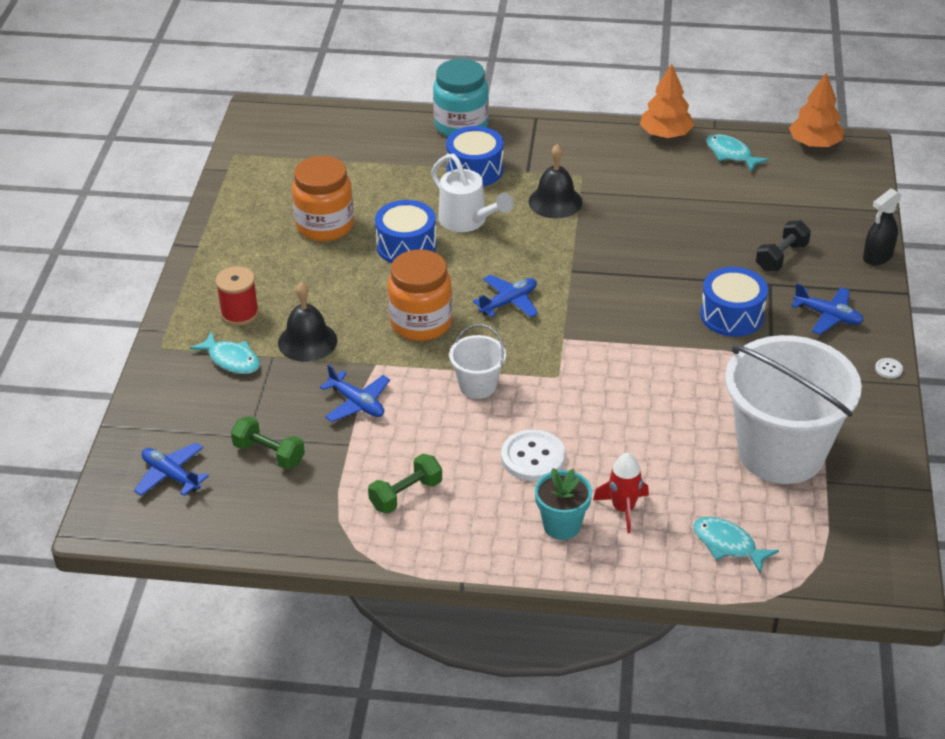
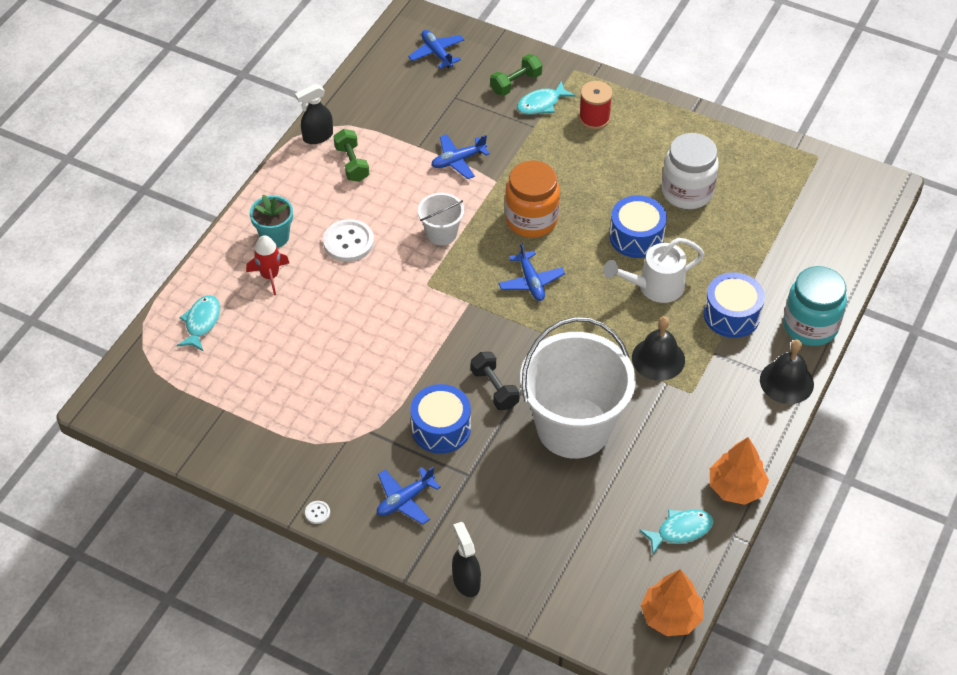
camera: 110 degrees right, 10 degrees up
blue plane [134,443,209,496] -> blue plane turned 90 degrees counterclockwise [408,30,464,69]
green dumbbell [231,416,305,469] -> green dumbbell moved to [490,54,542,96]
black bell [278,282,337,362] -> black bell moved to [760,340,814,404]
orange jar [292,156,354,242] -> white jar [662,133,719,209]
turquoise fish [693,517,779,574] -> turquoise fish turned 45 degrees counterclockwise [177,295,220,352]
white bucket [725,335,862,484] -> white bucket moved to [520,317,636,459]
black dumbbell [756,220,811,271] -> black dumbbell moved to [471,352,520,410]
none -> black spray bottle [295,84,333,144]

